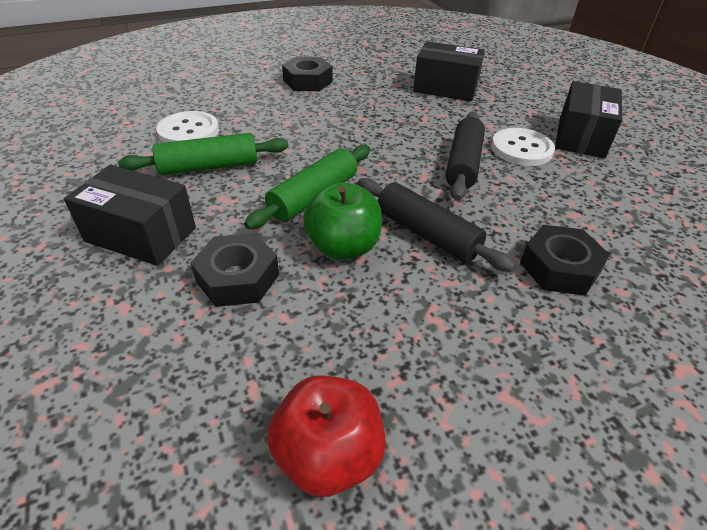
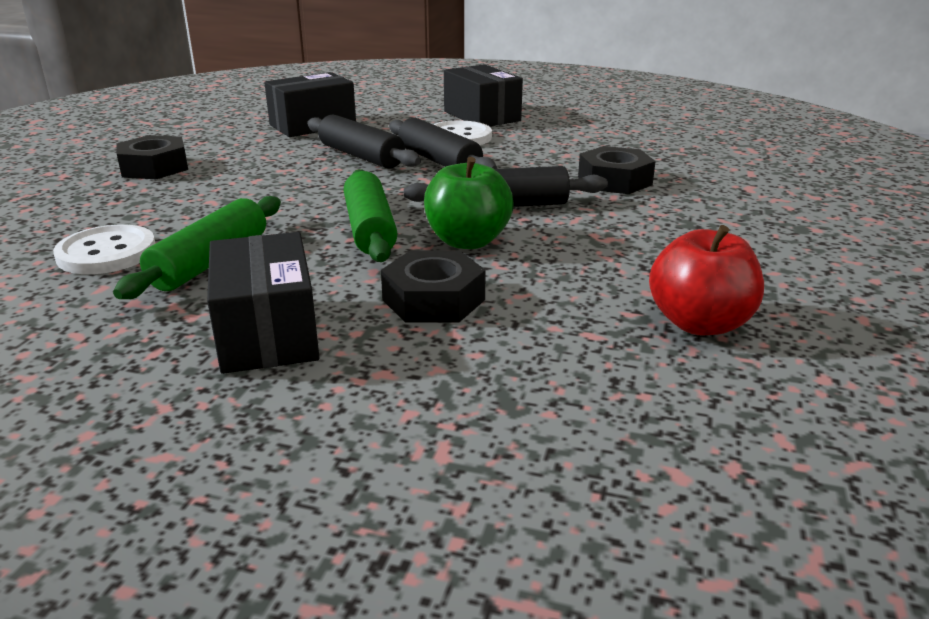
camera: 50 degrees left, 15 degrees down
black box [64,165,196,266] -> black box turned 75 degrees counterclockwise [207,232,319,374]
none -> black rolling pin [307,114,421,169]

